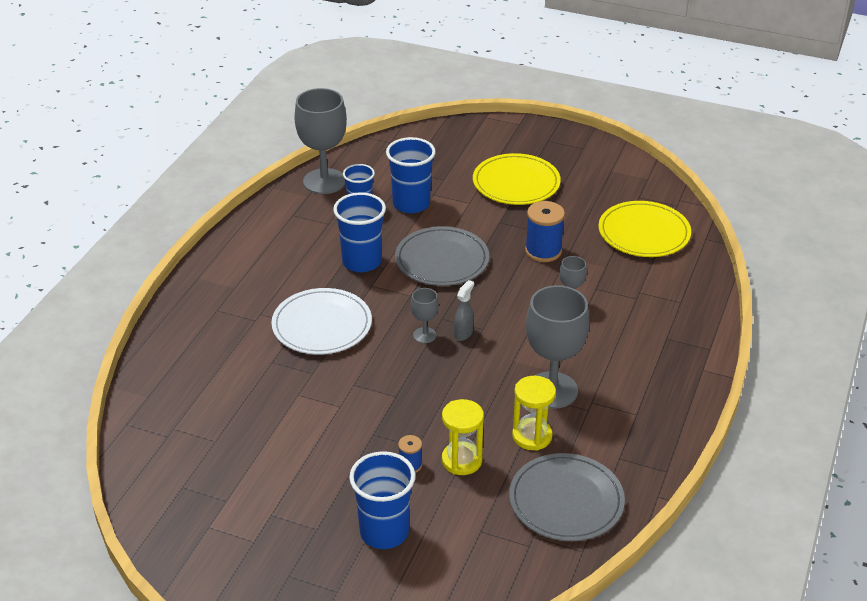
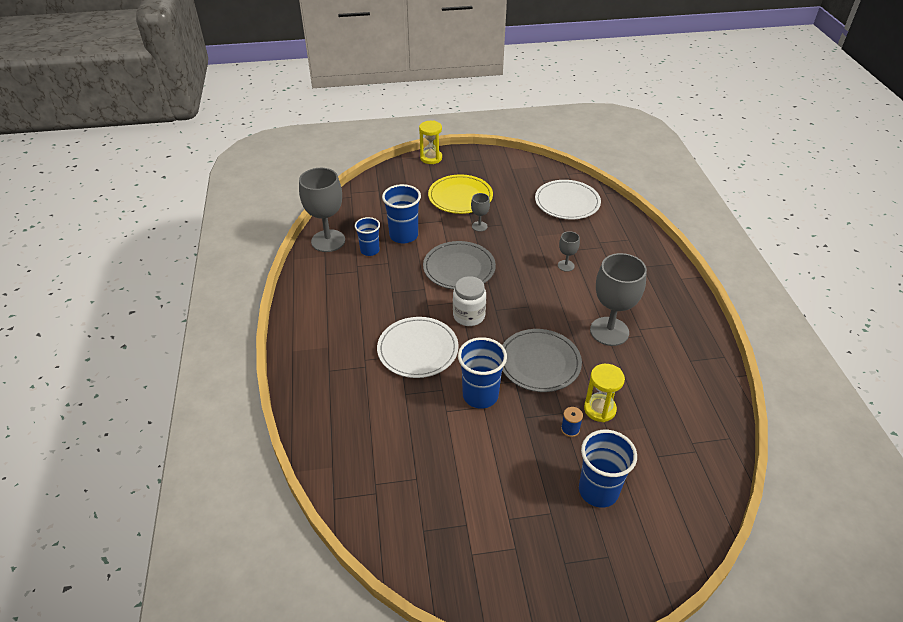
camera: 30 degrees left, 5 degrees up
blue cup [333,192,386,272] -> blue cup moved to [458,337,507,409]
grey goblet [411,288,439,343] -> grey goblet moved to [471,193,490,232]
grey spray bottle [454,280,474,341] -> none
grey plate [509,453,625,541] -> grey plate moved to [502,329,582,392]
yellow hourglass [512,376,556,451] -> yellow hourglass moved to [419,120,442,164]
blue spool [525,201,565,262] -> none
yellow plate [598,201,691,257] -> white plate [535,180,601,219]
none -> white jar [453,276,486,326]

